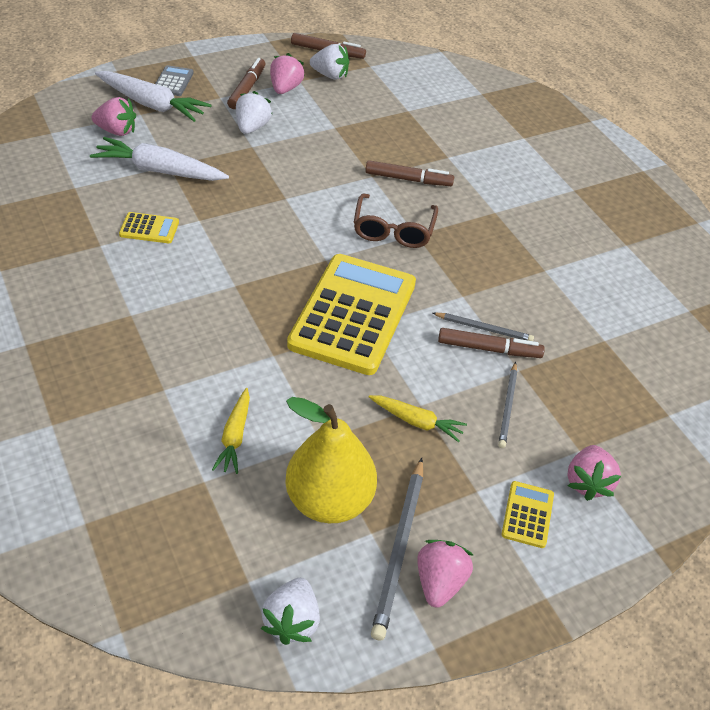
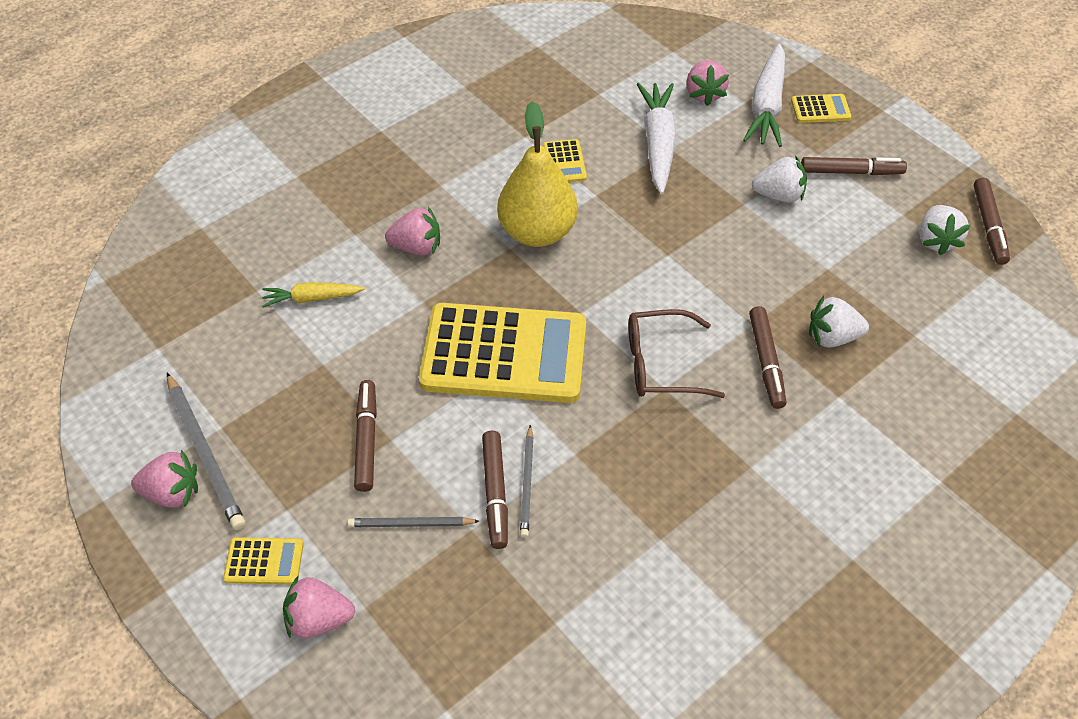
camera: 80 degrees right, 5 degrees up
grey calculator [155,65,193,96] -> yellow calculator [791,94,851,123]
white strawberry [261,578,320,645] -> white strawberry moved to [809,296,869,348]
pink strawberry [270,53,305,94] -> pink strawberry moved to [385,207,440,256]
yellow pear [285,397,377,523] -> yellow pear moved to [497,101,578,247]
yellow carrot [369,395,467,442] -> brown marker [354,380,377,492]
grey pencil [371,458,423,641] -> grey pencil turned 120 degrees counterclockwise [167,373,246,530]

